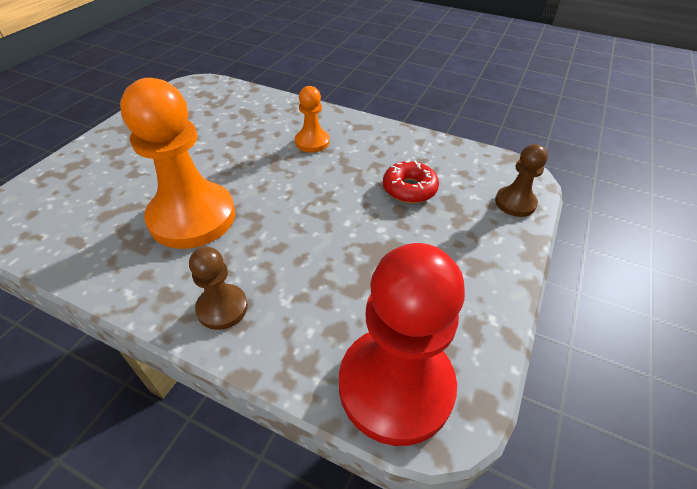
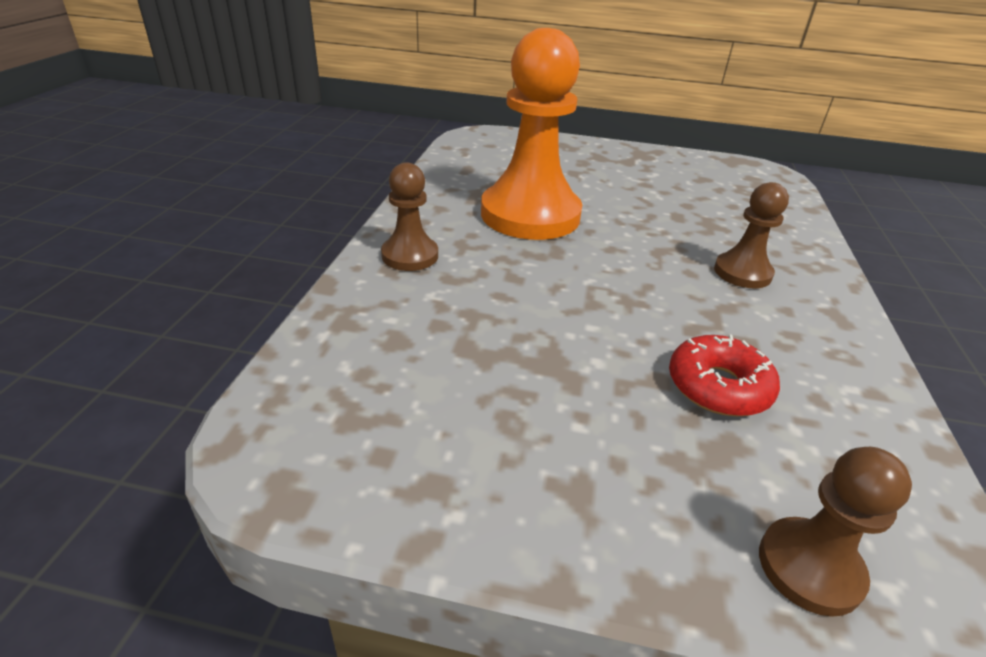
camera: 75 degrees right, 10 degrees down
orange pawn [295,86,330,152] -> brown pawn [714,182,789,288]
red pawn [339,243,465,446] -> none

